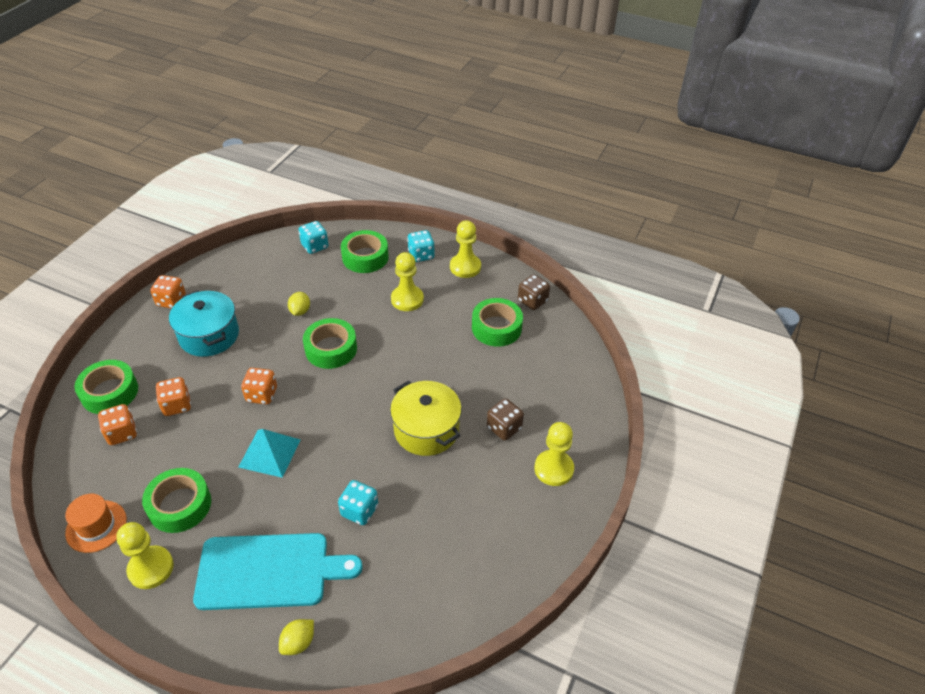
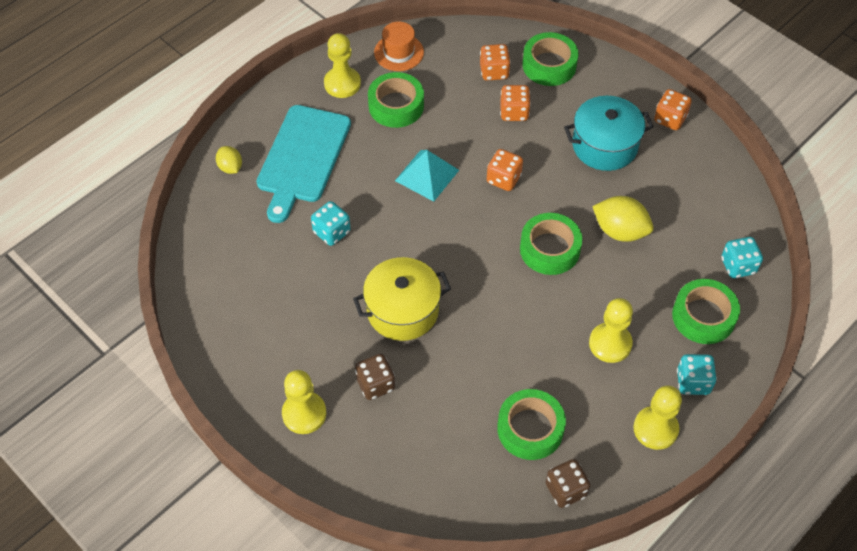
camera: 110 degrees right, 10 degrees up
yellow lemon [288,292,310,316] -> yellow lemon [592,196,653,242], size x1.69

